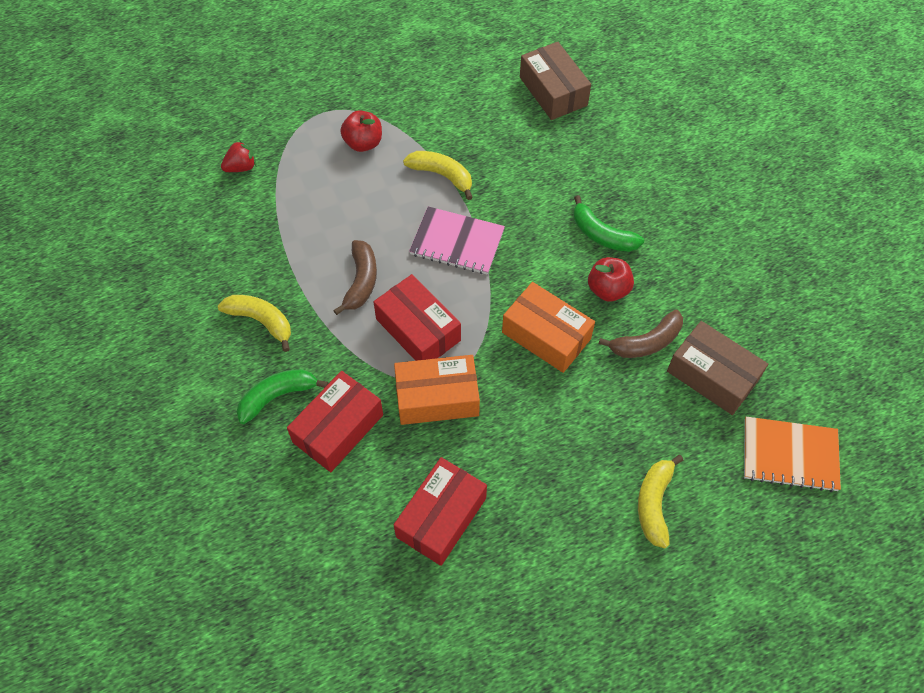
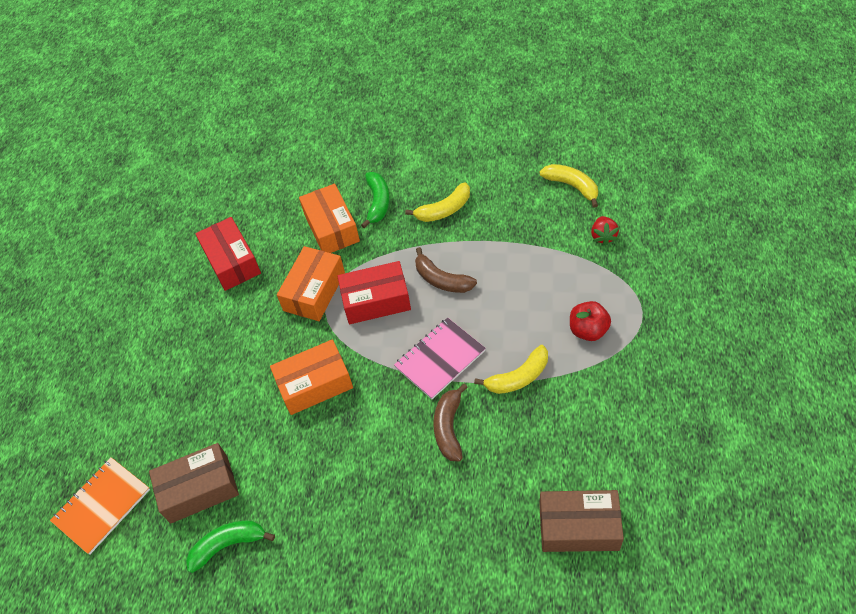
camera: 125 degrees right, 5 degrees down
red box [287,371,383,472] -> orange box [299,184,360,253]
green banana [573,195,644,252] -> green banana moved to [186,521,275,573]
red apple [588,257,634,302] -> none
brown banana [599,310,683,358] -> brown banana moved to [433,383,468,461]
yellow banana [638,455,683,548] -> yellow banana moved to [540,164,598,208]

